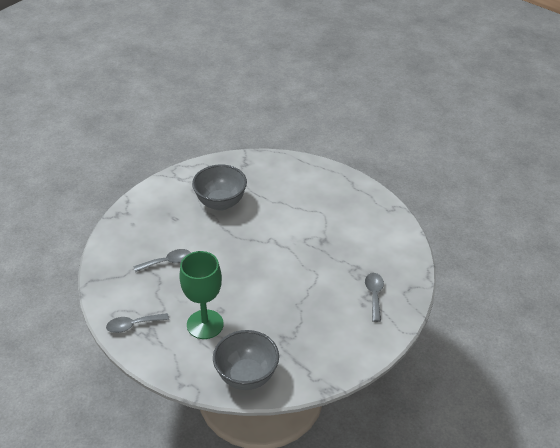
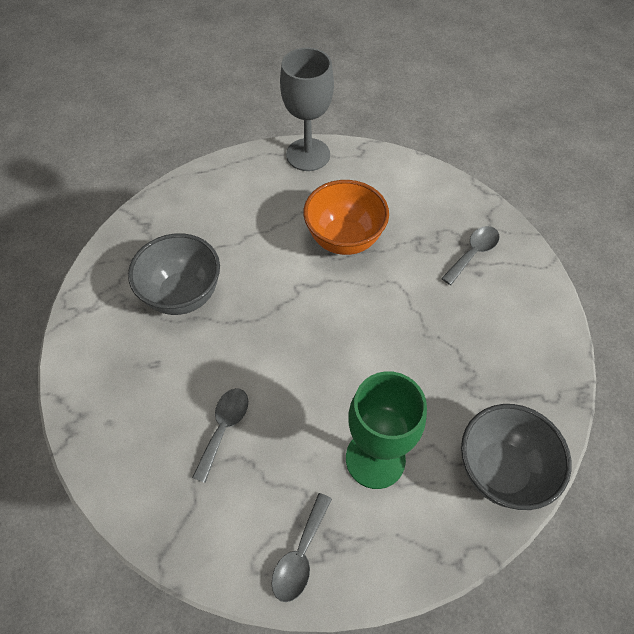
camera: 50 degrees left, 15 degrees up
grey spoon [365,273,384,322] -> grey spoon turned 90 degrees clockwise [441,226,500,285]
none -> grey goblet [280,48,334,171]
none -> orange bowl [303,180,389,255]

